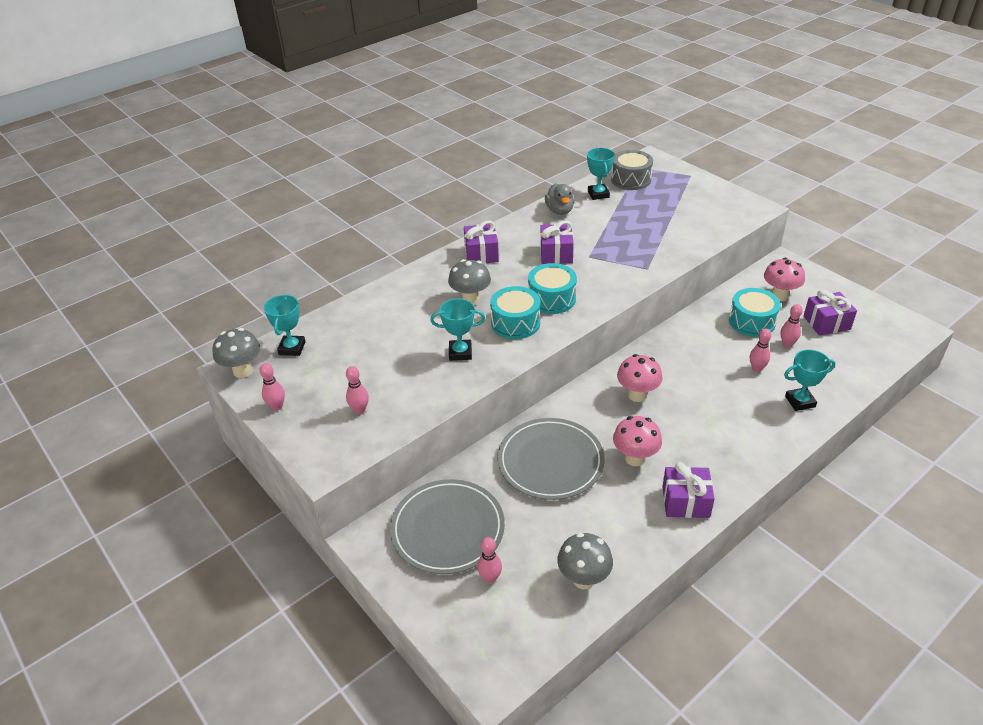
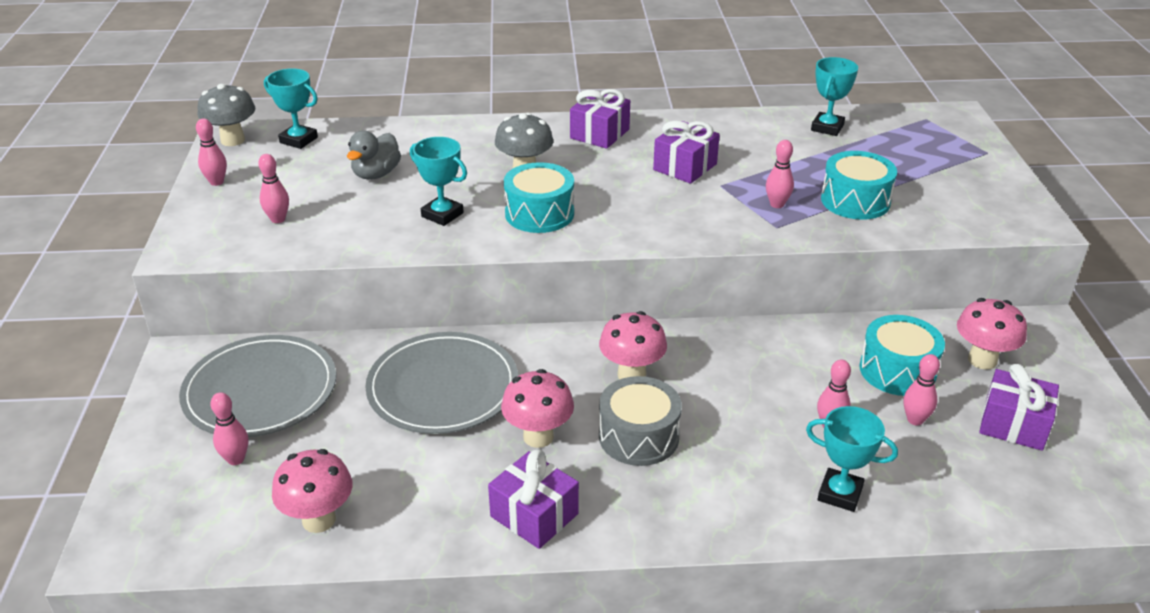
camera: 35 degrees right, 5 degrees down
turquoise trophy [264,294,306,356] -> turquoise trophy turned 75 degrees clockwise [264,68,318,149]
turquoise drum [528,263,577,314] -> turquoise drum moved to [821,151,897,220]
grey duck [545,183,574,215] -> grey duck moved to [347,131,401,179]
grey mushroom [557,533,613,589] -> pink mushroom [272,449,352,533]
grey drum [611,150,653,190] -> grey drum moved to [599,376,682,466]
none -> pink bowling pin [766,140,794,208]

